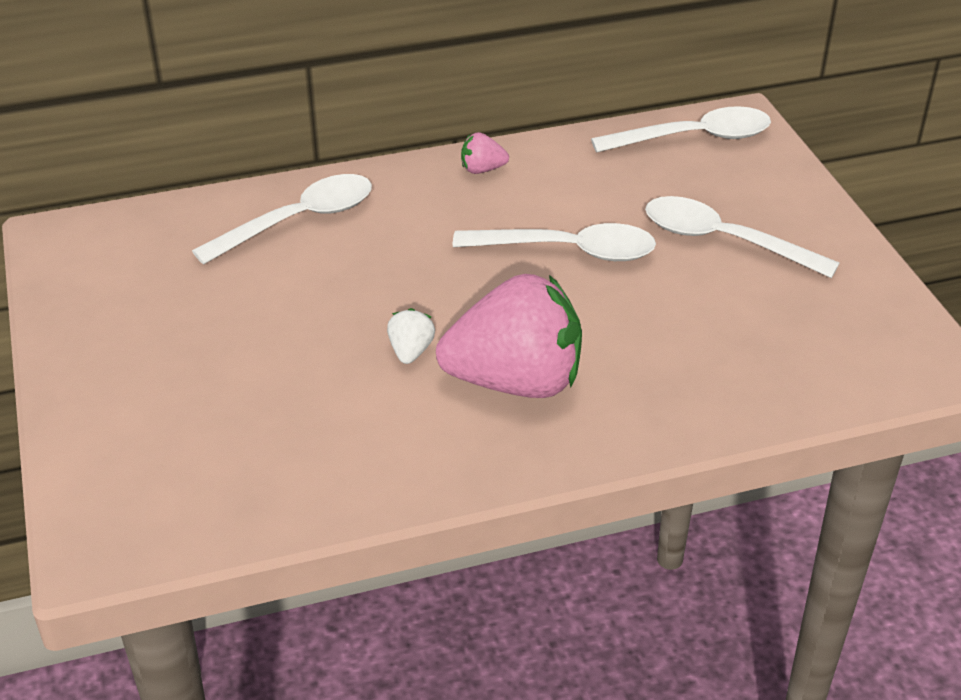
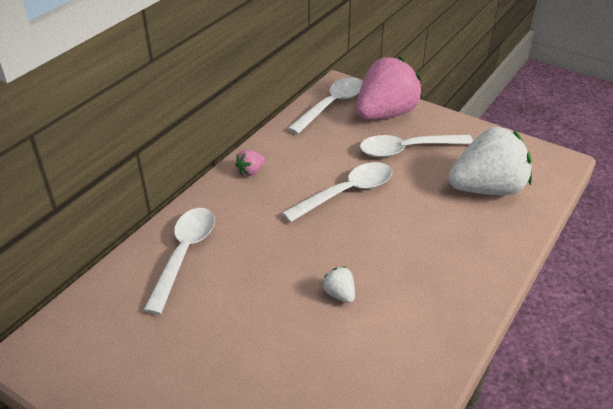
camera: 40 degrees left, 0 degrees up
pink strawberry [436,274,582,398] -> pink strawberry moved to [356,56,422,120]
none -> white strawberry [448,127,532,195]

